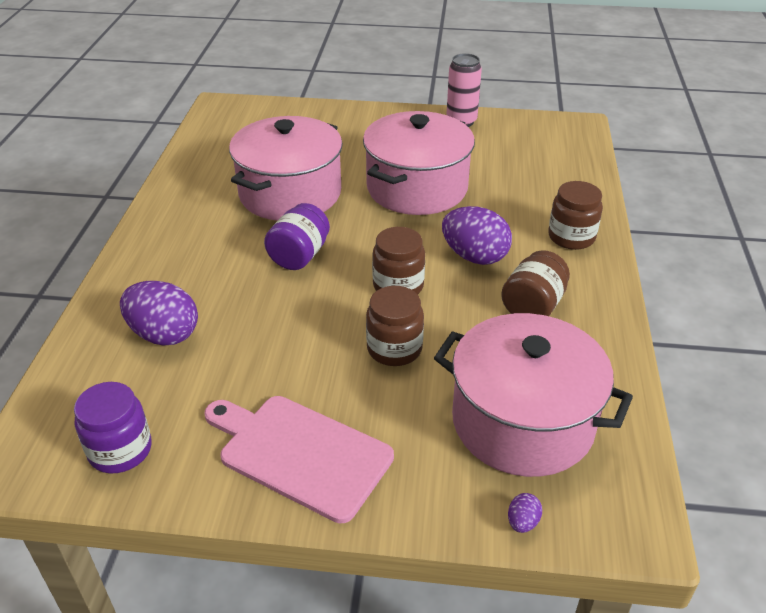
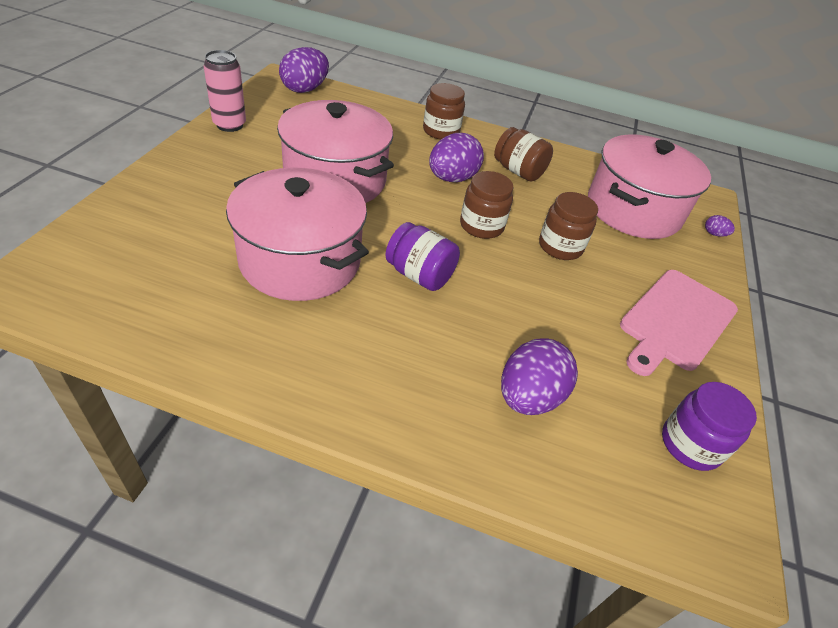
camera: 85 degrees left, 5 degrees up
none -> purple egg [279,47,329,93]

